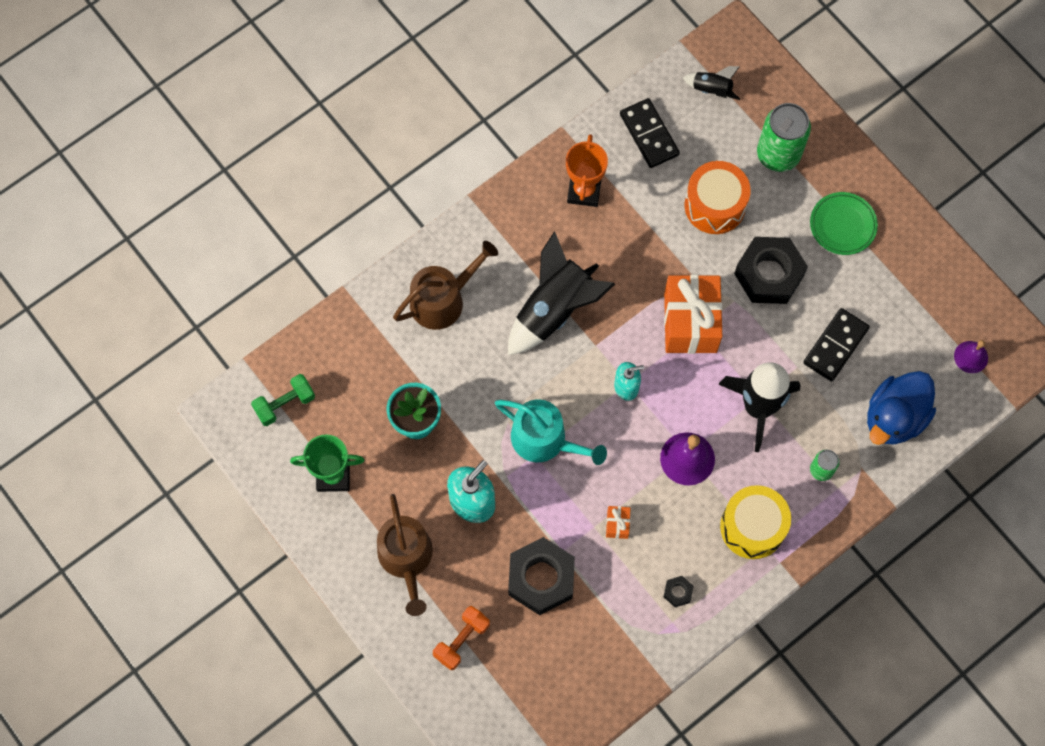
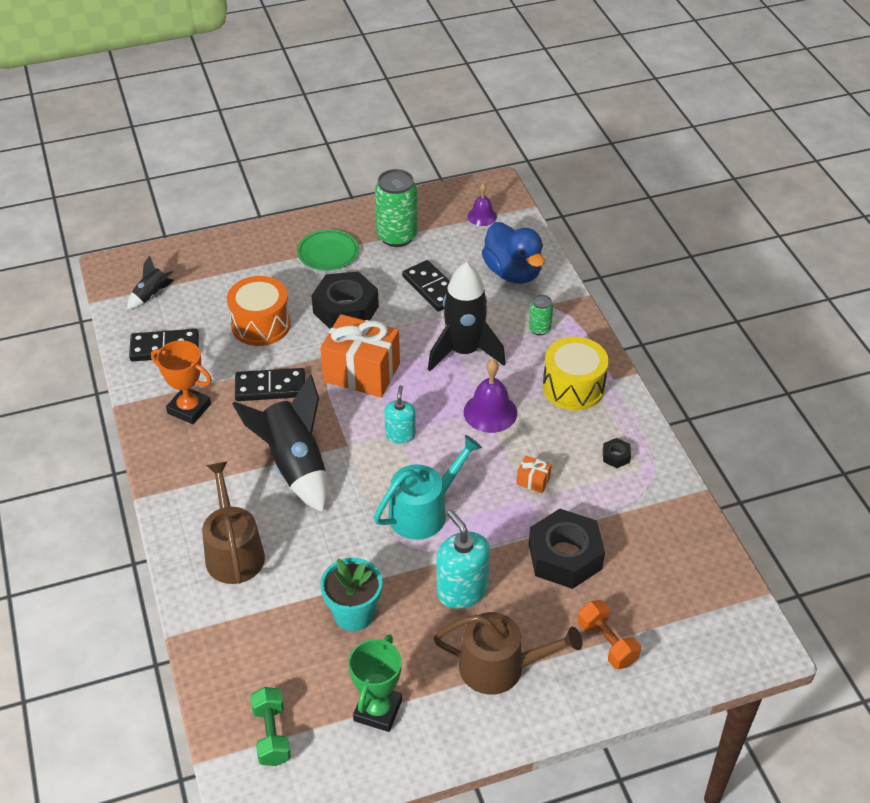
camera: 70 degrees left, 25 degrees down
green can [757,103,811,172] -> green can moved to [375,169,418,247]
none -> black domino [235,368,305,401]

